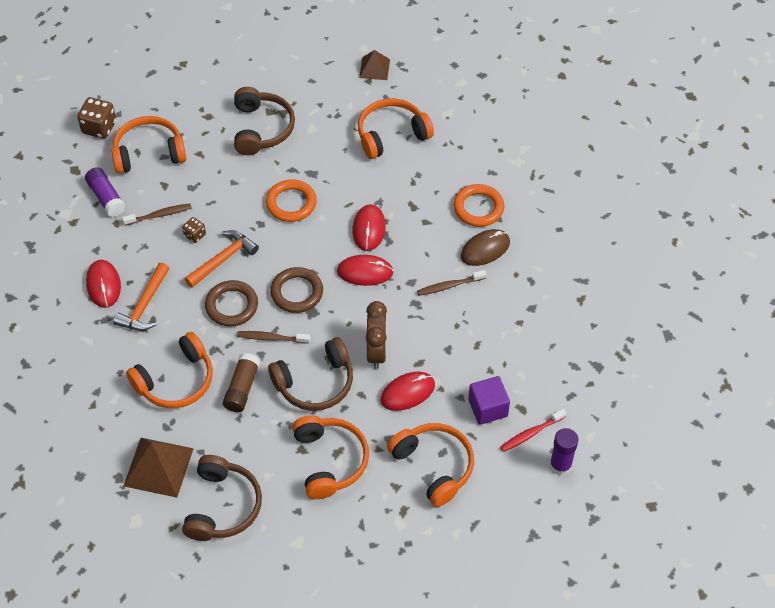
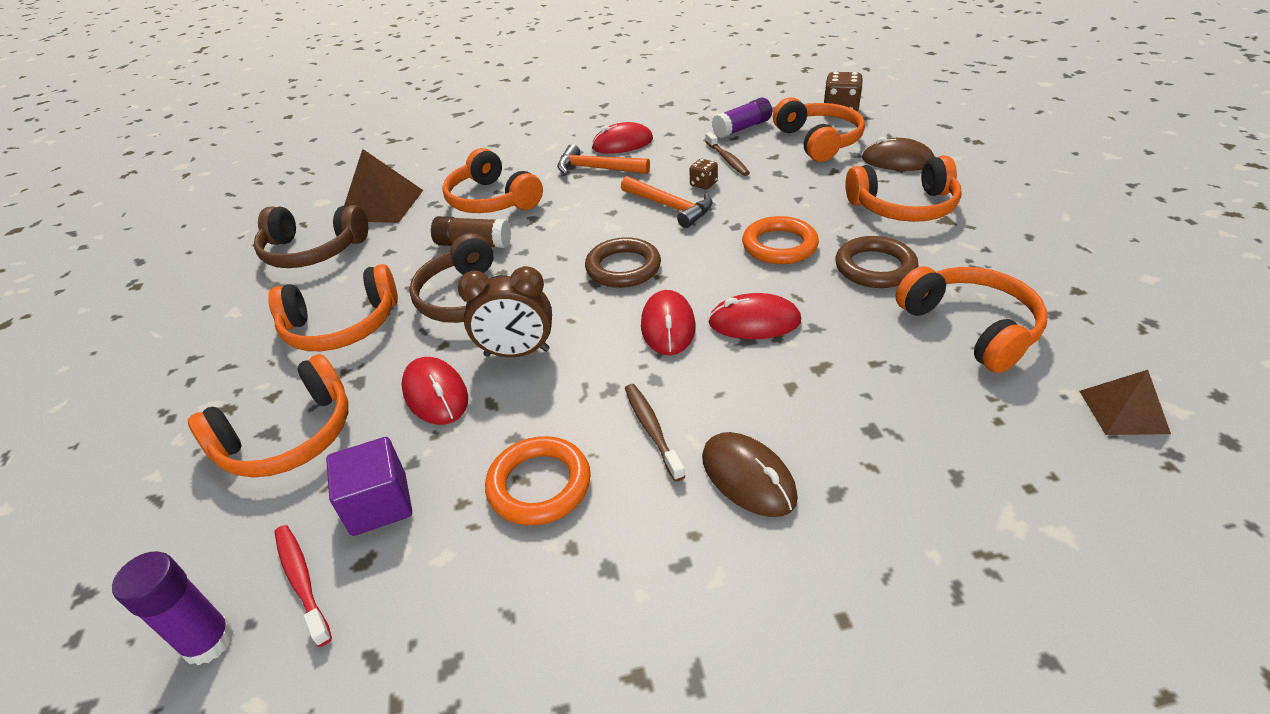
camera: 90 degrees right, 15 degrees down
brown ring [205,280,258,327] -> brown ring moved to [835,236,919,288]
brown headphones [234,87,295,155] -> orange headphones [845,156,962,222]
brown toothbrush [237,331,310,344] -> none
brown pyramid [359,50,390,80] -> brown pyramid moved to [1079,370,1171,435]
orange ring [454,184,504,227] -> orange ring moved to [485,436,591,525]
none -> brown mouse [862,137,935,171]

